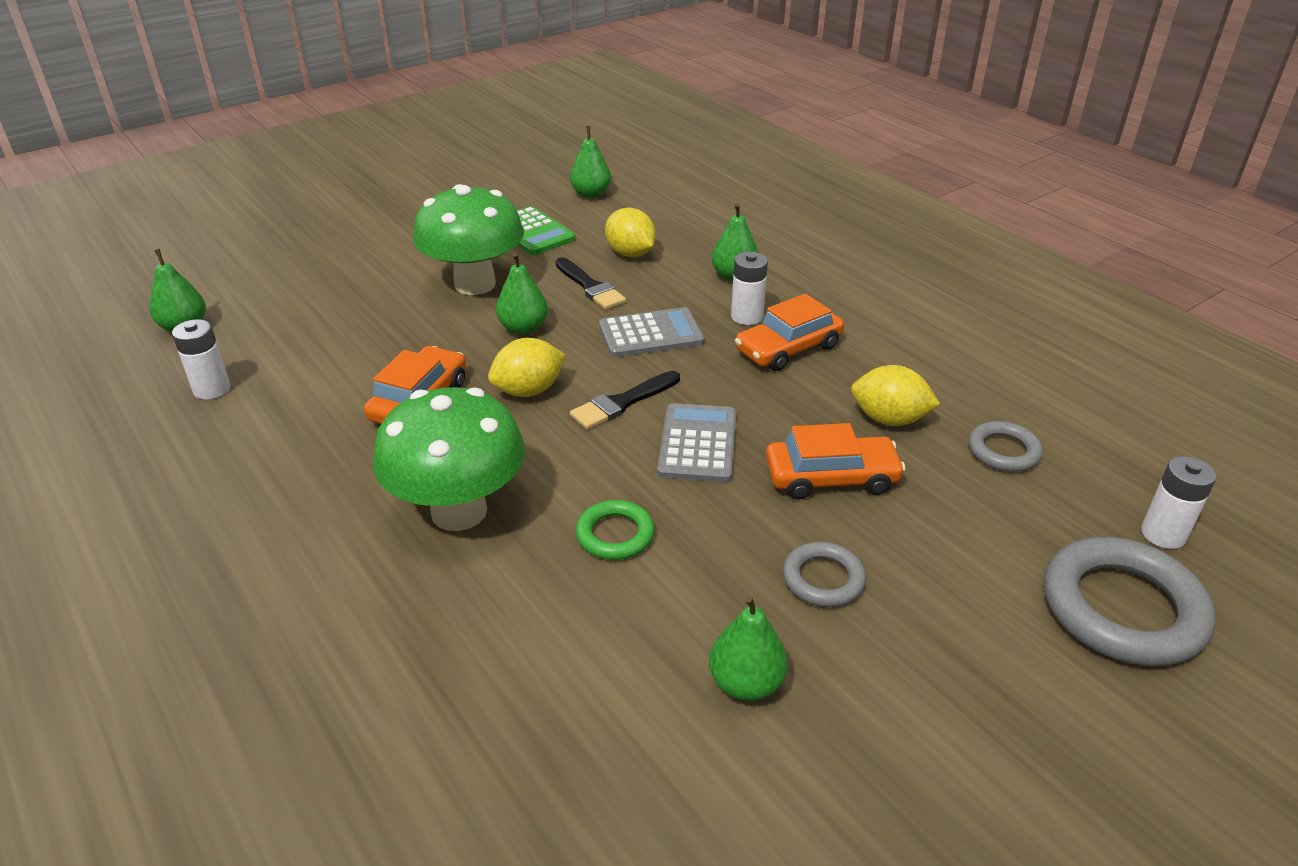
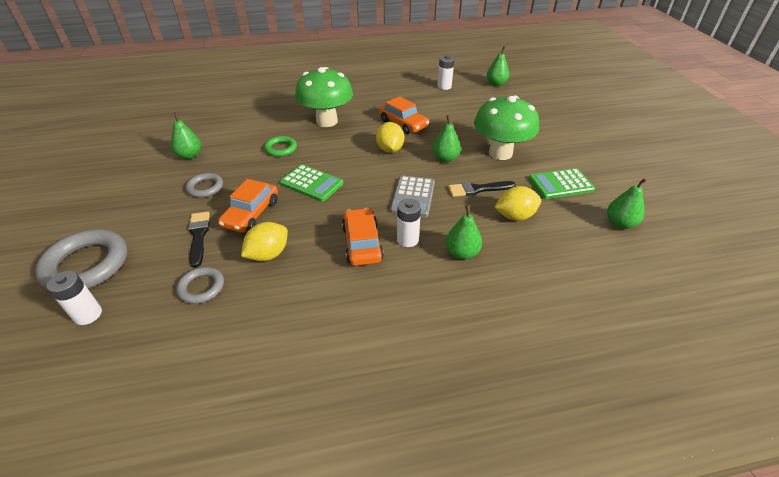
camera: 115 degrees right, 5 degrees up
black brush [570,371,680,429] -> black brush moved to [188,212,210,268]
grey calculator [657,403,736,483] -> green calculator [280,164,344,202]

